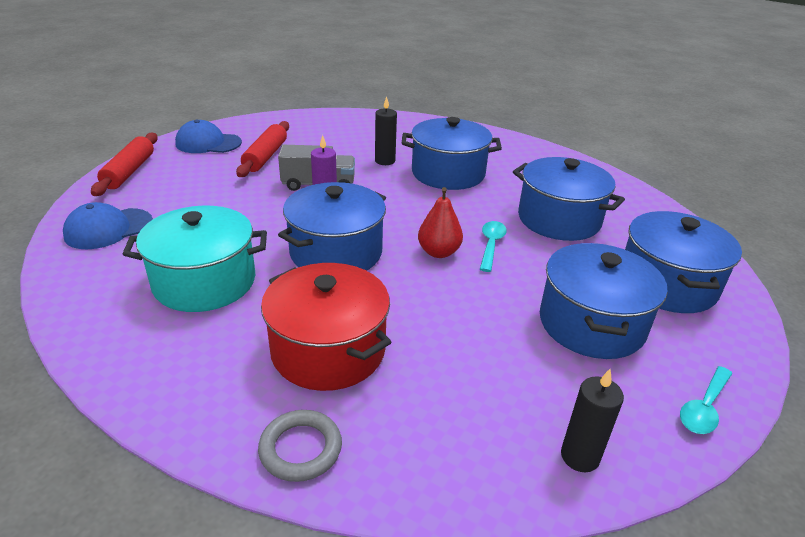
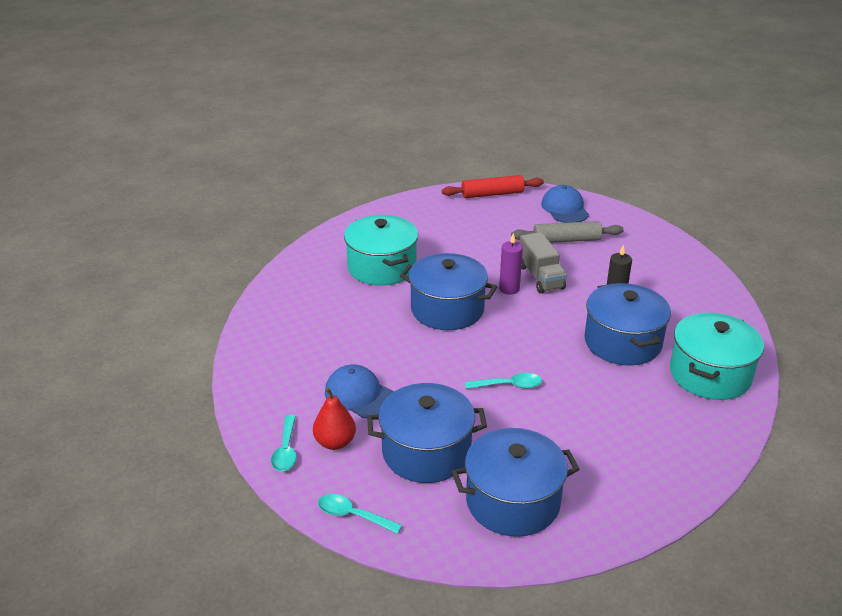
camera: 75 degrees right, 0 degrees up
blue cap [63,202,153,249] -> blue cap moved to [325,365,394,418]
red rolling pin [236,121,289,177] -> grey rolling pin [511,221,624,243]
grey ring [258,410,342,482] -> none
red pot [261,263,391,391] -> none
red pear [418,187,463,258] -> red pear moved to [313,388,356,450]
blue pot [513,157,625,241] -> none
black candle [561,369,624,472] -> turquoise spoon [271,415,296,471]
none -> turquoise pot [670,313,764,400]

